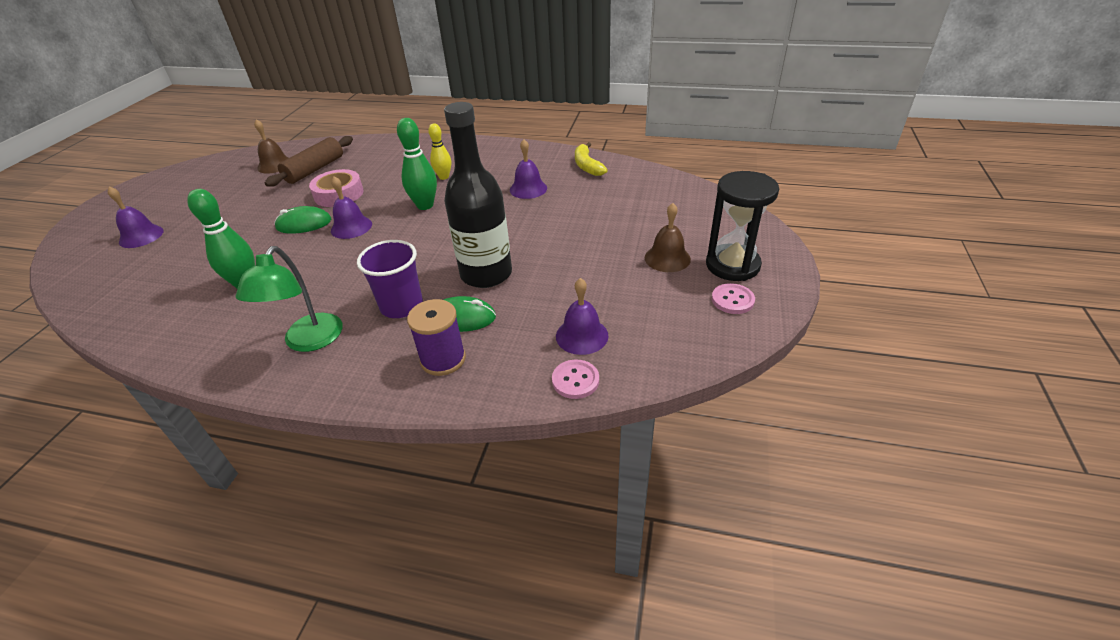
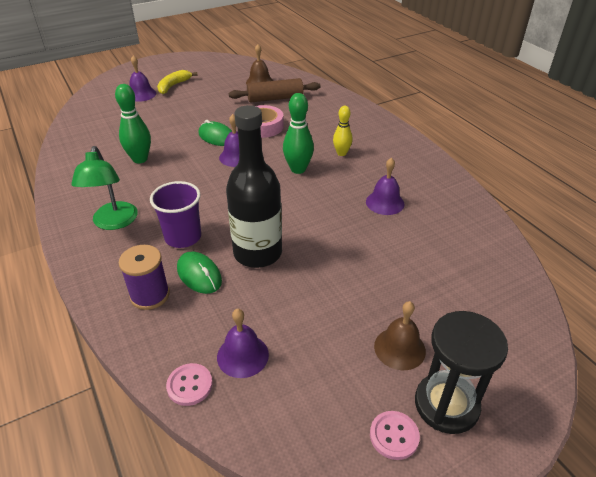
camera: 45 degrees right, 0 degrees up
green lamp [235,246,343,352] -> green lamp turned 60 degrees counterclockwise [71,146,138,230]
yellow banana [575,142,608,176] -> yellow banana moved to [157,70,198,94]

